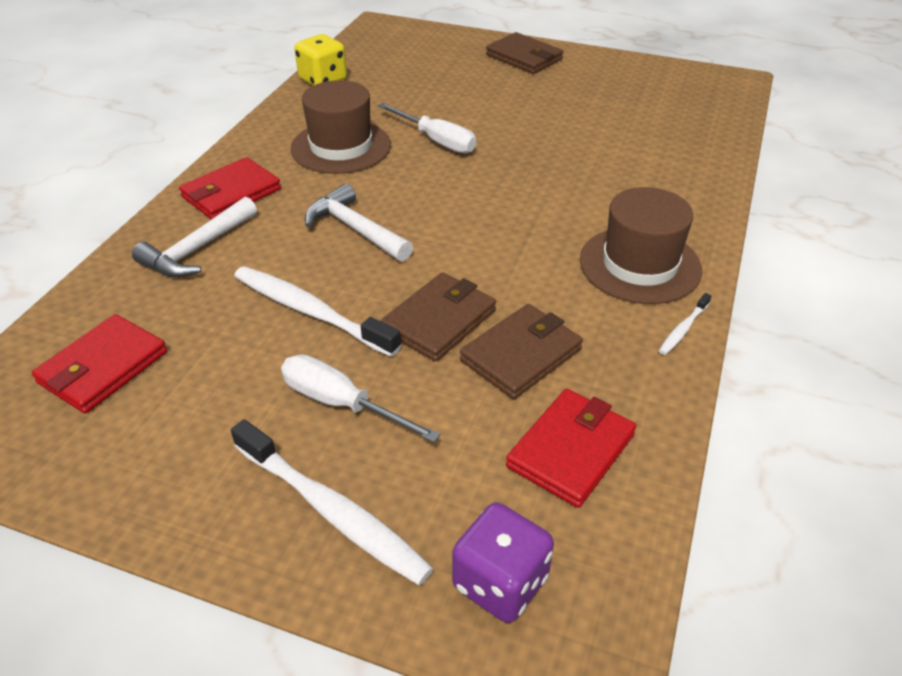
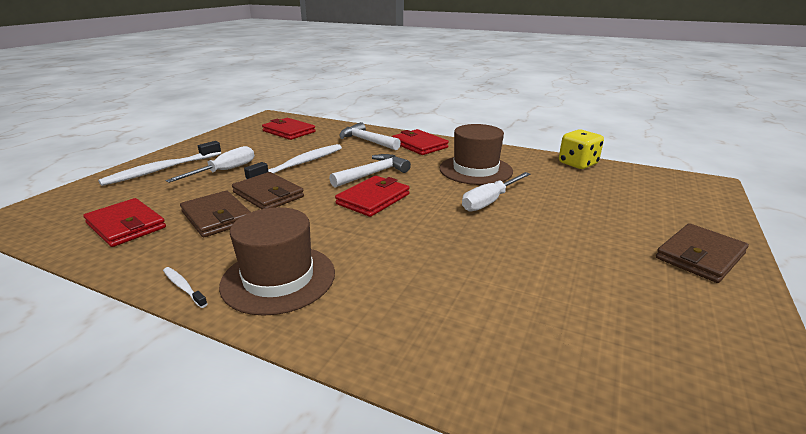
camera: 95 degrees right, 15 degrees down
purple dice [452,502,554,623] -> none
none -> red wallet [335,176,409,217]

